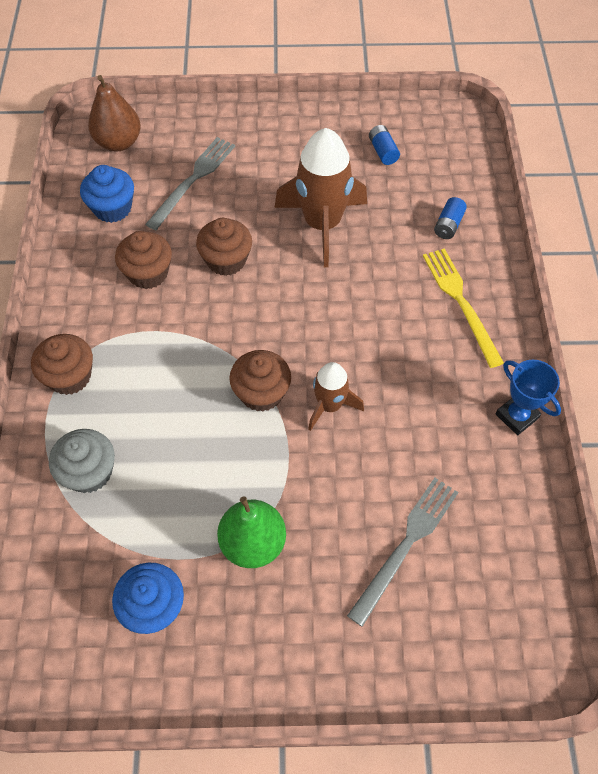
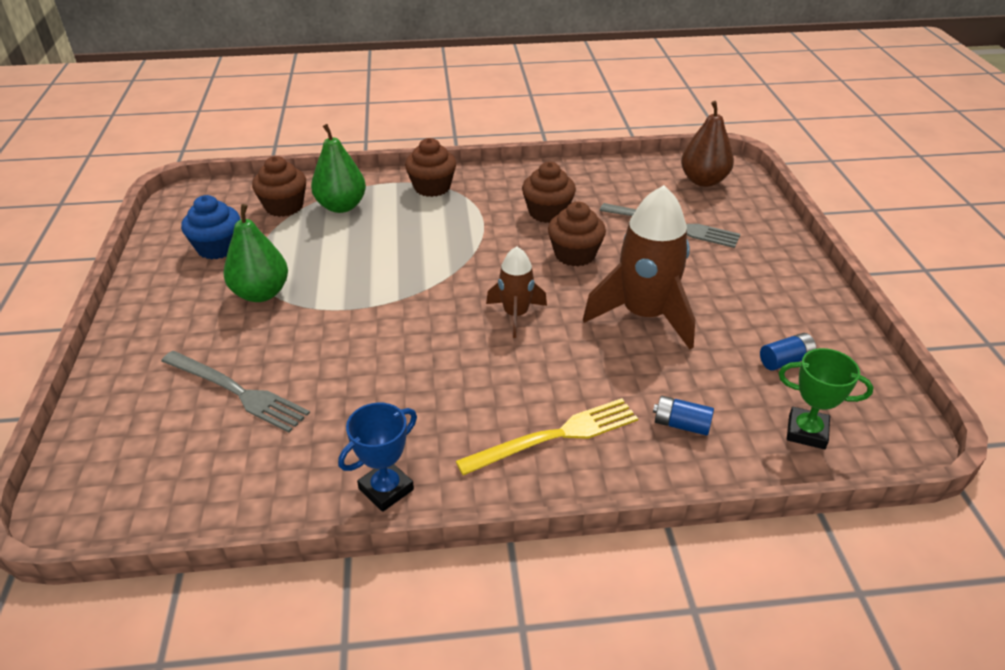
camera: 85 degrees right, 20 degrees down
grey cupcake [49,429,115,493] -> green pear [311,124,366,213]
blue cupcake [80,165,134,223] -> none
brown cupcake [229,350,291,412] -> brown cupcake moved to [252,156,306,217]
brown rocket [308,362,364,431] -> brown rocket moved to [486,246,547,338]
none -> green trophy [779,348,873,449]

